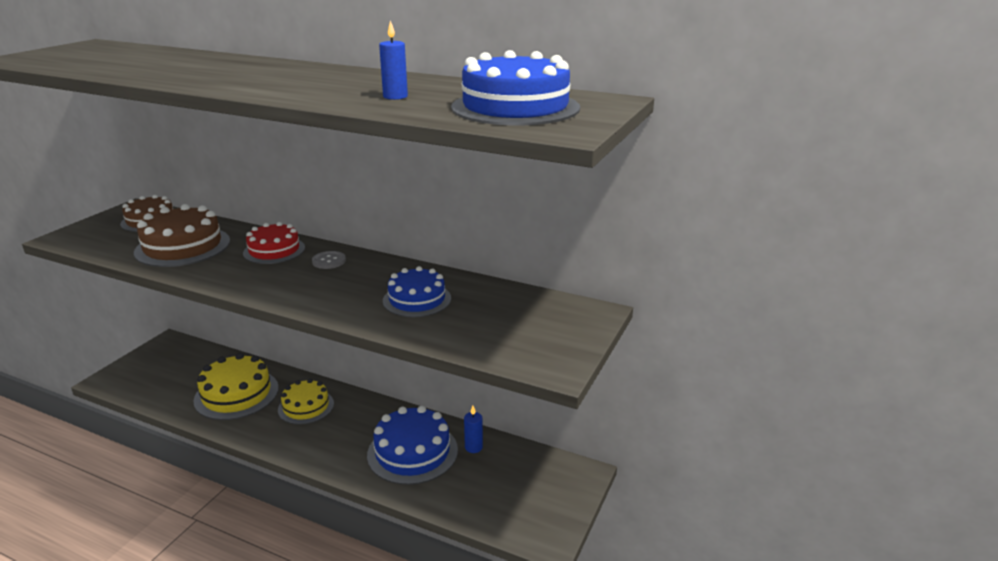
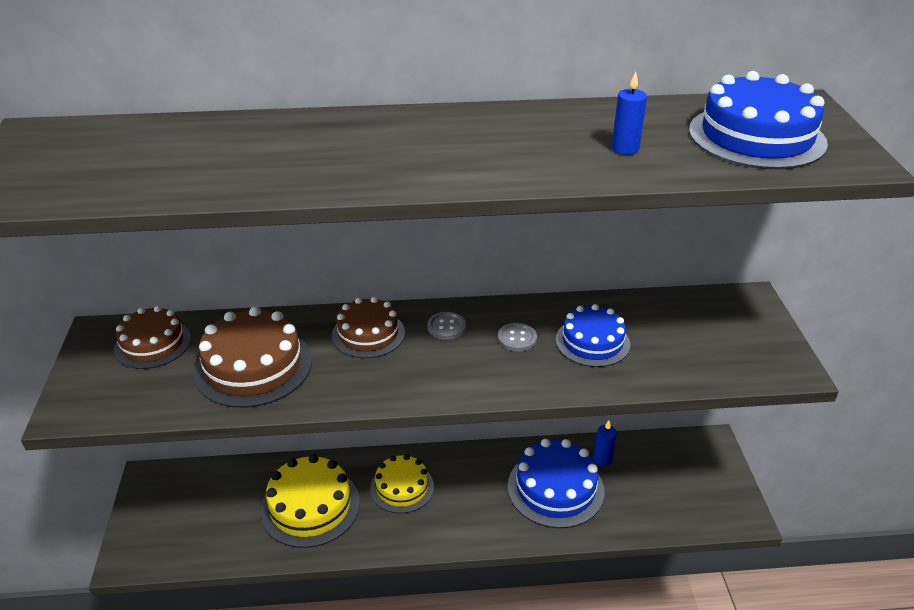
camera: 30 degrees left, 10 degrees up
red cake [243,222,305,264] -> brown cake [332,297,405,358]
none -> grey button [498,323,537,352]

